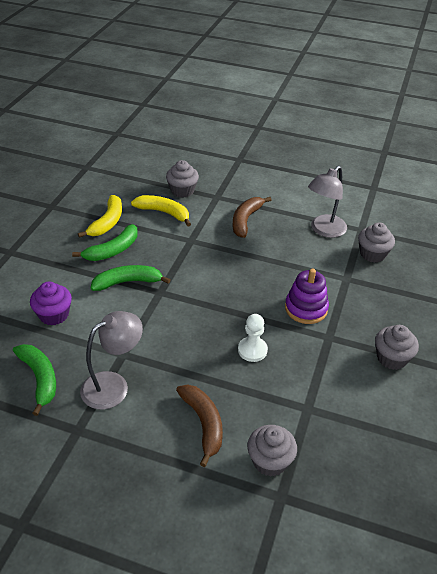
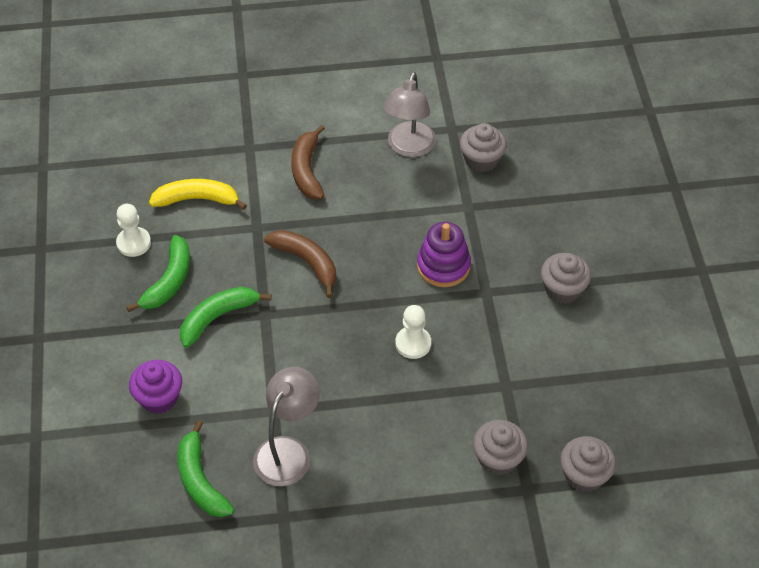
camera: 25 degrees left, 10 degrees up
green banana [13,344,56,416] -> green banana turned 150 degrees counterclockwise [177,421,234,517]
yellow banana [78,195,122,238] -> white pawn [116,204,151,257]
grey cupcake [166,160,199,197] -> grey cupcake moved to [560,436,616,493]
brown banana [176,384,223,467] -> brown banana moved to [264,230,336,298]

